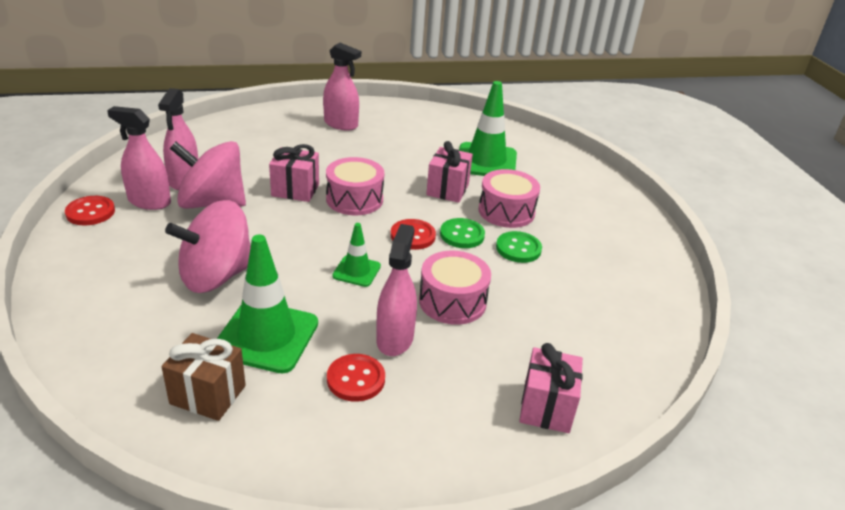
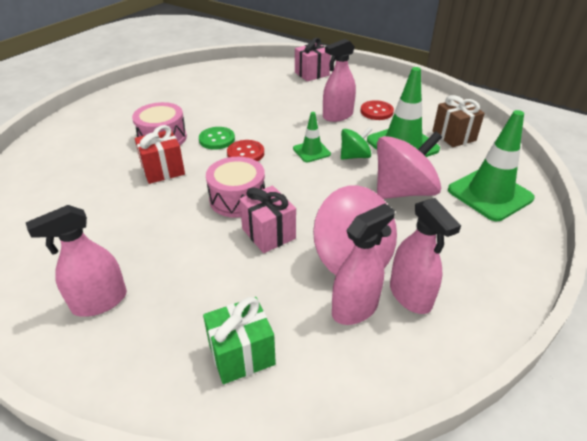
camera: 130 degrees left, 5 degrees up
red button [65,196,115,226] -> none
pink spinning top [165,200,251,293] -> pink spinning top turned 45 degrees counterclockwise [377,131,442,199]
pink spray bottle [323,43,361,131] -> pink spray bottle turned 105 degrees counterclockwise [26,205,127,317]
pink drum [419,251,491,325] -> none
pink gift [426,141,473,203] -> red gift [135,125,185,184]
green traffic cone [459,81,517,176] -> green traffic cone moved to [448,110,534,221]
green button [496,231,542,263] -> none
none -> green gift [203,297,276,384]
none -> green spinning top [341,127,372,160]

